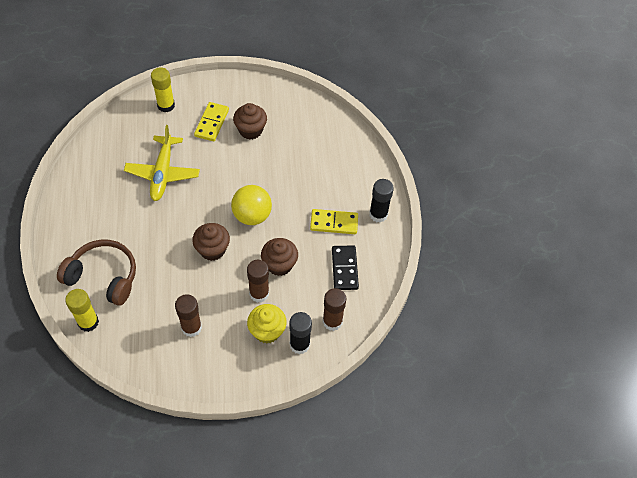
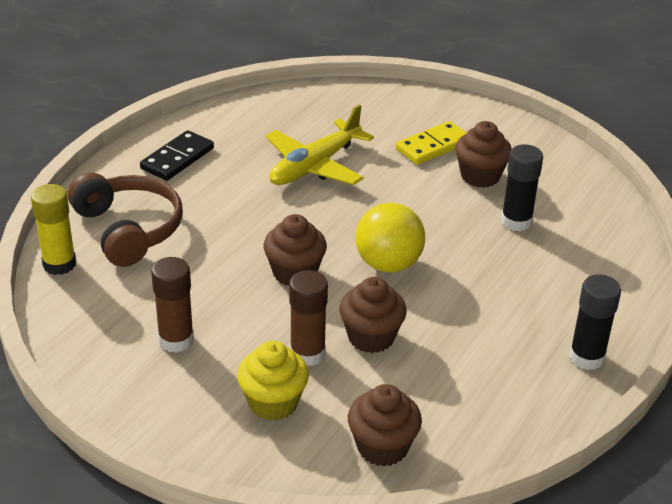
camera: 40 degrees right, 20 degrees down
yellow glue stick [151,68,175,112] -> none
black glue stick [289,312,312,354] -> black glue stick moved to [501,144,543,231]
yellow domino [310,209,358,234] -> none
brown glue stick [323,288,346,331] -> brown cupcake [348,384,422,466]
black domino [332,245,359,290] -> black domino moved to [140,130,214,181]

